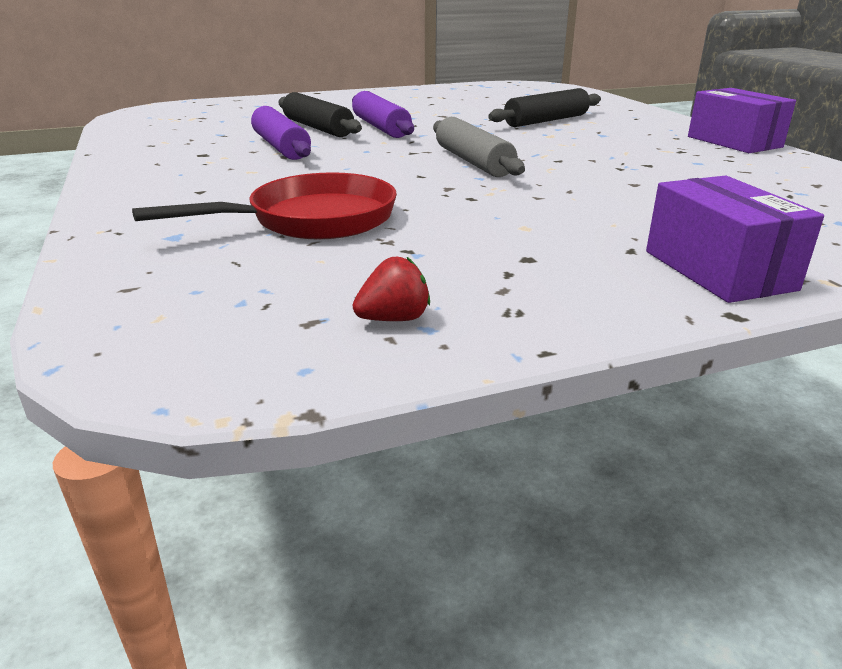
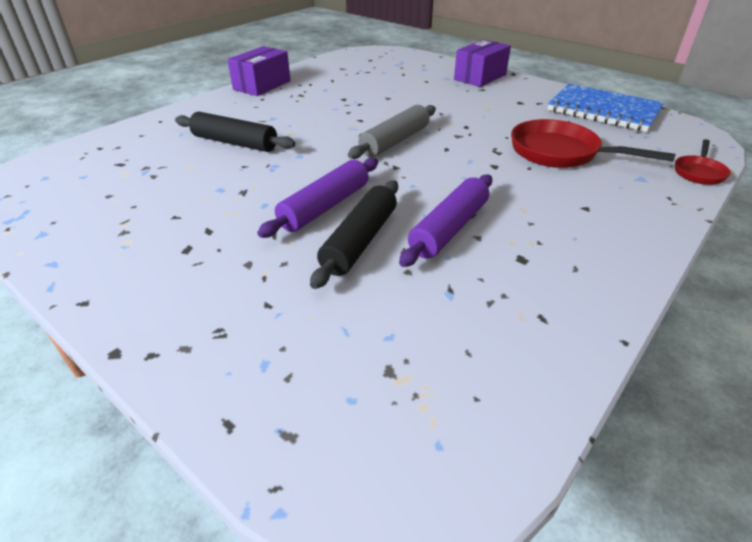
camera: 120 degrees left, 10 degrees up
red strawberry [353,257,430,321] -> blue notebook [547,84,664,132]
none -> red pan [675,139,731,185]

